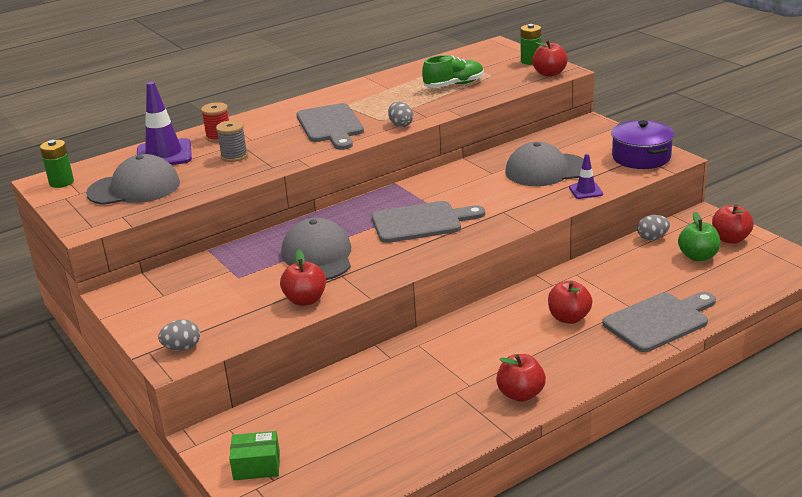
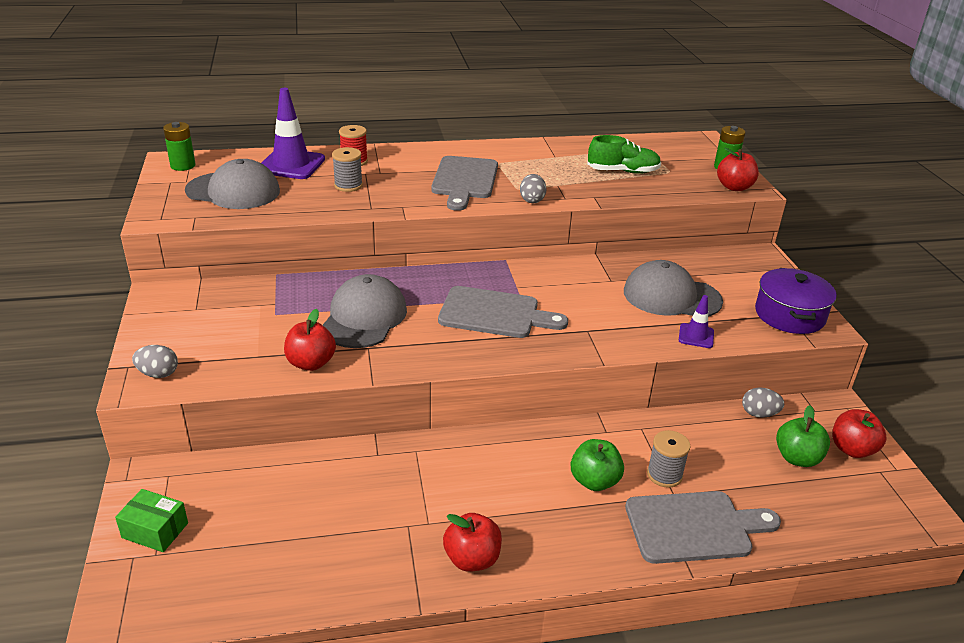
camera: 20 degrees right, 5 degrees up
red apple [548,281,593,324] -> green apple [570,439,624,491]
none -> grey spool [647,430,690,488]

